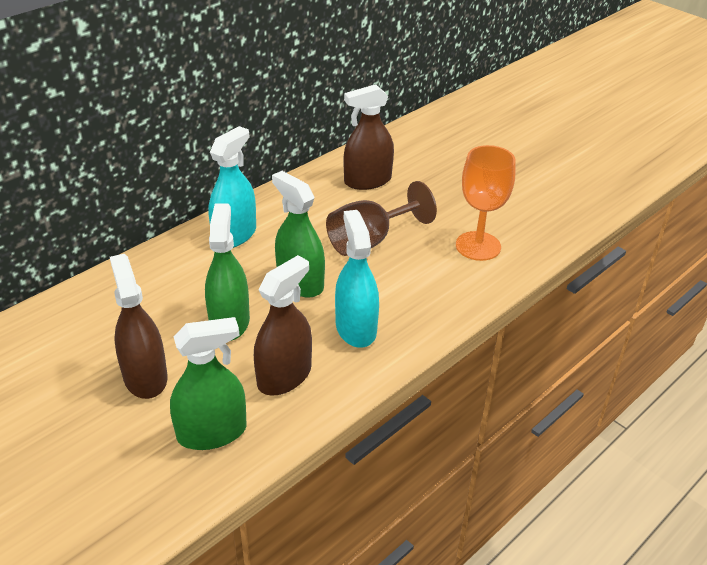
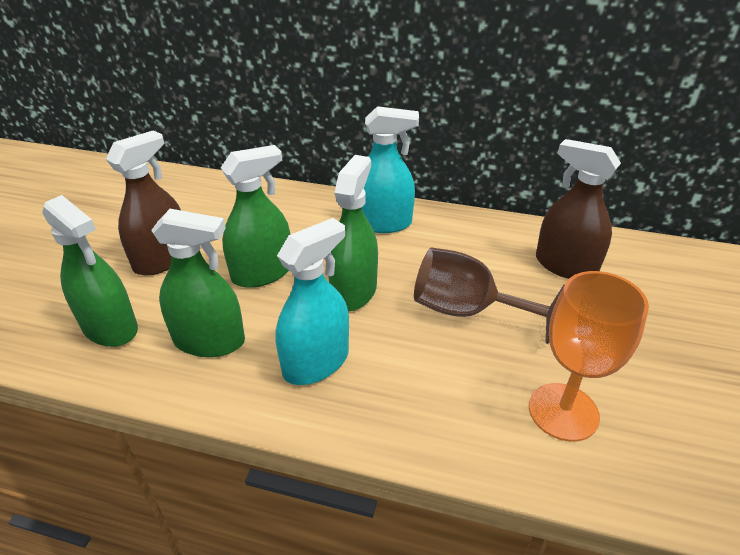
camera: 60 degrees right, 0 degrees up
brown spray bottle [254,255,312,395] -> green spray bottle [151,209,245,357]

